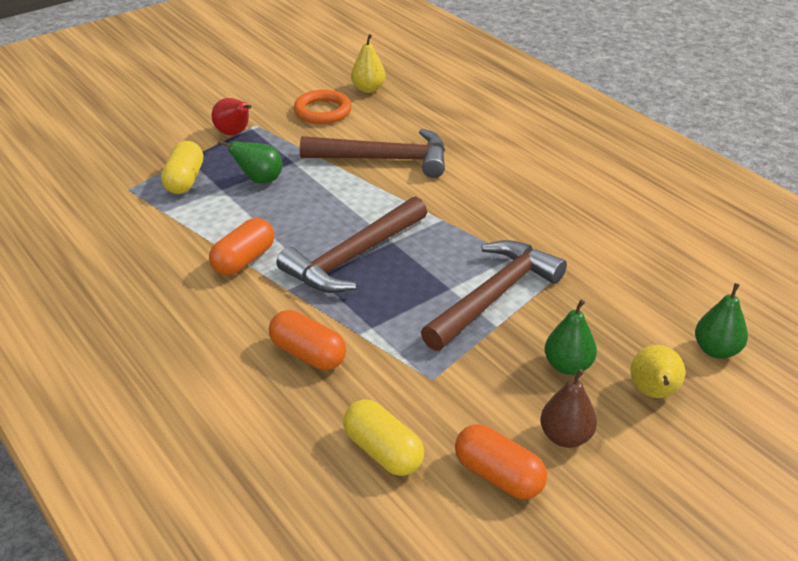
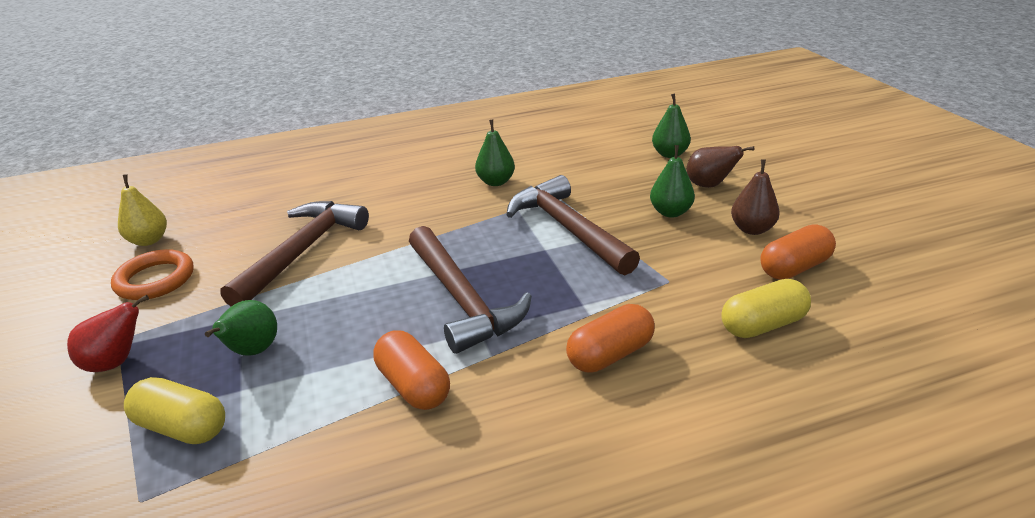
camera: 70 degrees left, 5 degrees down
yellow pear [630,345,685,398] -> brown pear [687,146,754,188]
none -> green pear [475,119,515,186]

